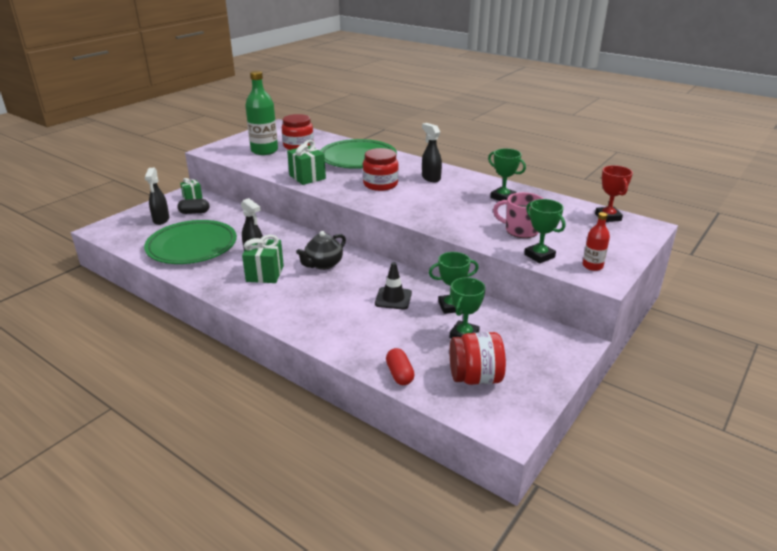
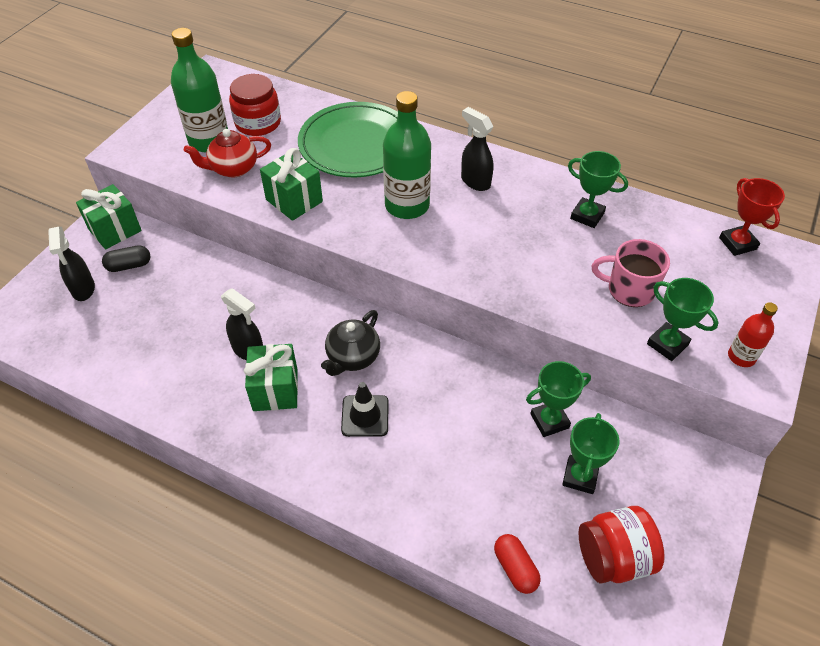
camera: 10 degrees left, 20 degrees up
green plate [144,220,237,264] -> none
green gift [180,178,203,200] -> green gift [76,184,142,249], size x1.67
red jar [363,148,399,191] -> green bottle [383,91,431,219]
black traffic cone [375,262,412,309] -> black traffic cone moved to [341,382,389,437]
none -> red teapot [184,129,271,177]

